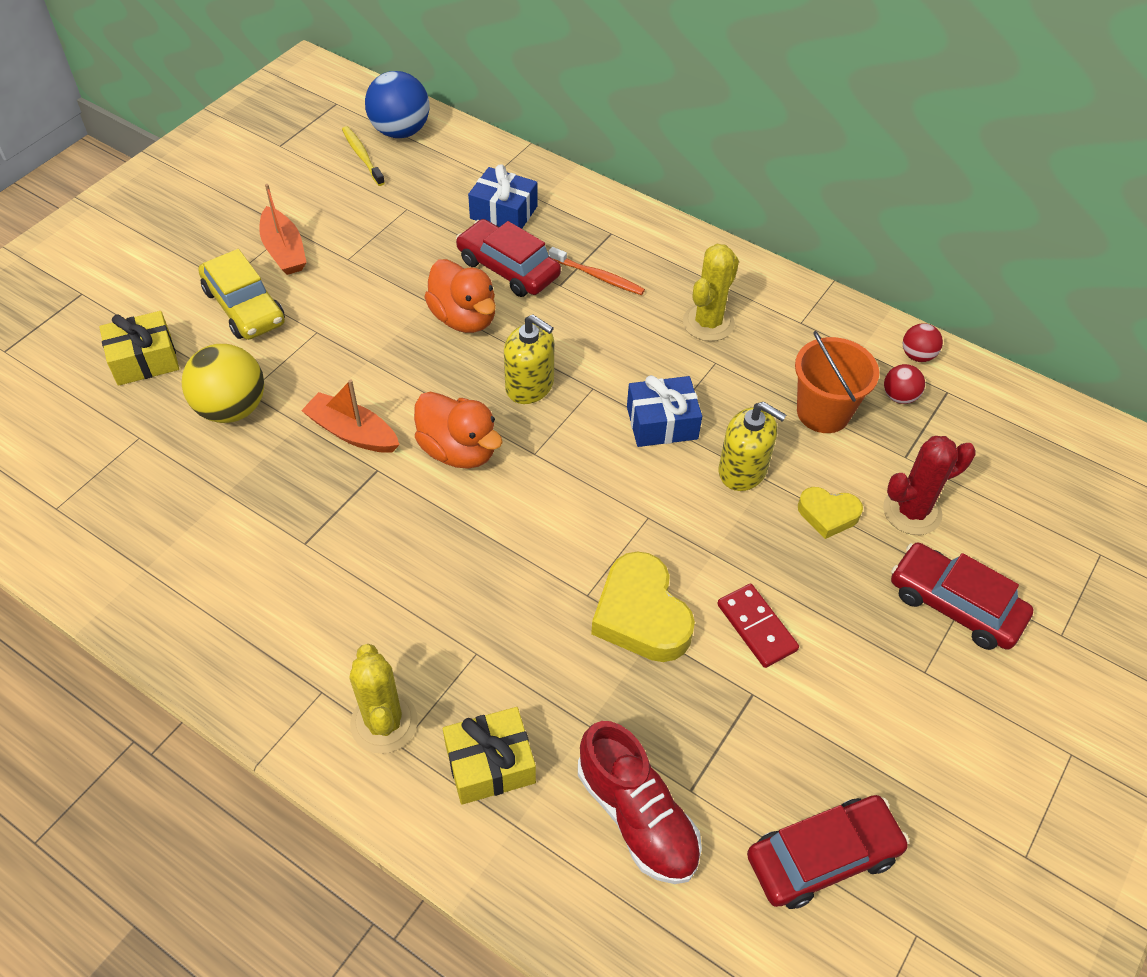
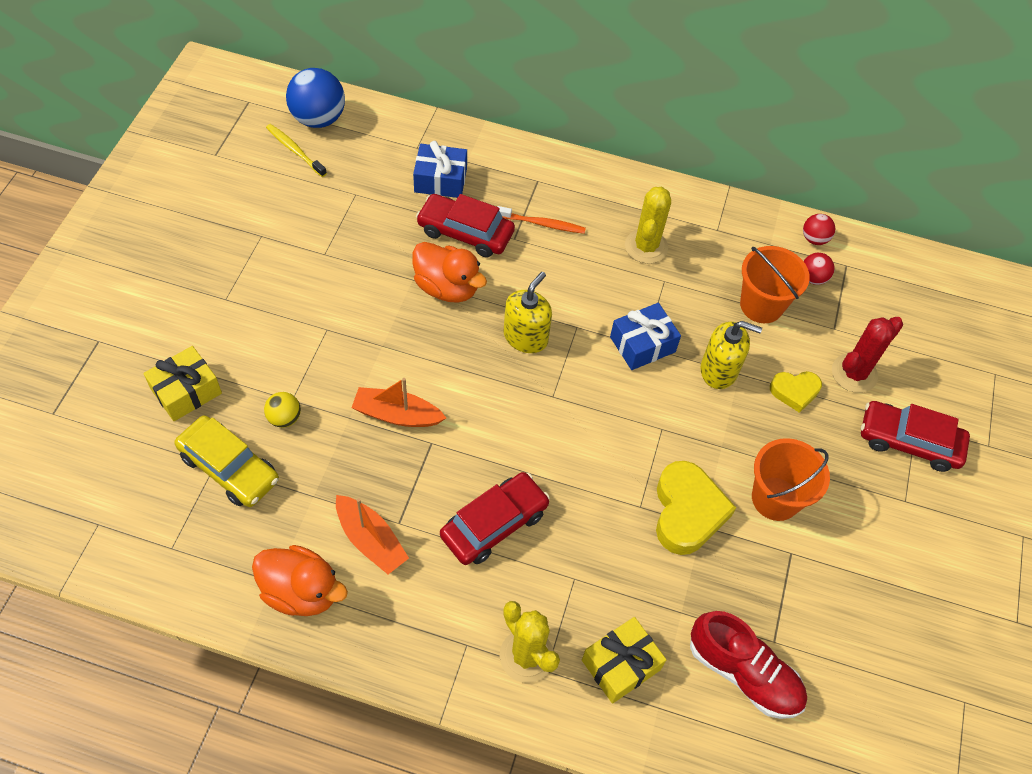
camera: 20 degrees left, 5 degrees up
yellow ball [182,344,265,423] -> yellow ball [264,392,301,428], size x0.52
yellow car [198,249,285,340] -> yellow car moved to [175,415,279,507]
orange boat [259,184,307,275] -> orange boat moved to [336,495,409,574]
orange duck [414,392,503,469] -> orange duck moved to [252,545,348,616]
yellow soap dispenser [504,315,554,404] -> yellow soap dispenser turned 75 degrees counterclockwise [504,272,552,353]
yellow heart [591,551,695,662] -> yellow heart turned 135 degrees counterclockwise [656,461,736,555]
red domino [717,584,799,668] -> orange bucket [752,438,830,521]
red car [747,795,909,909] -> red car moved to [440,472,550,565]

